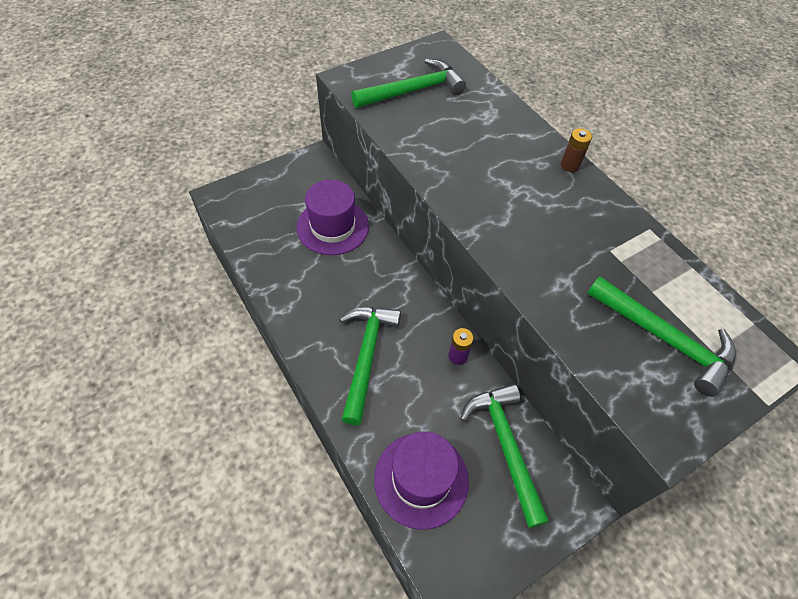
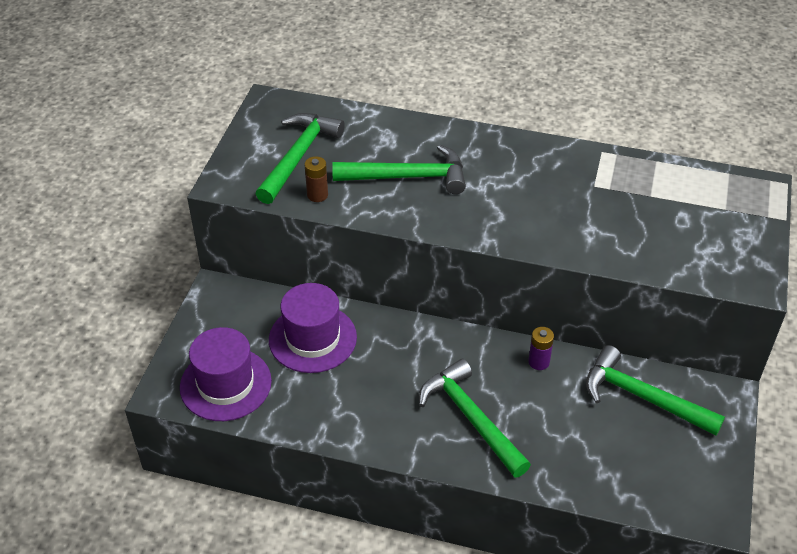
camera: 40 degrees left, 10 degrees down
purple hat [374,432,469,530] -> purple hat moved to [180,327,272,421]
brown battery [561,128,592,172] -> brown battery moved to [305,156,328,202]
green hammer [587,276,736,397] -> green hammer moved to [332,145,466,194]

